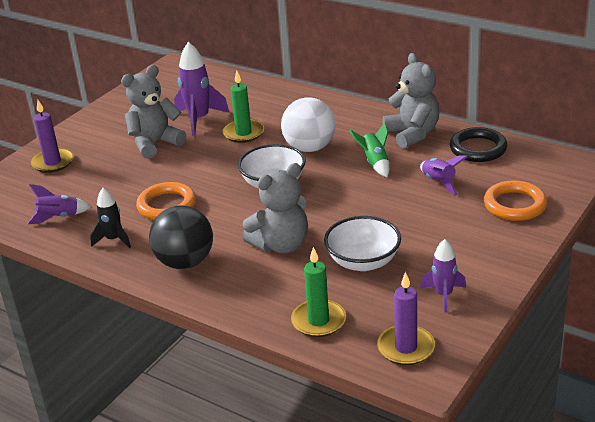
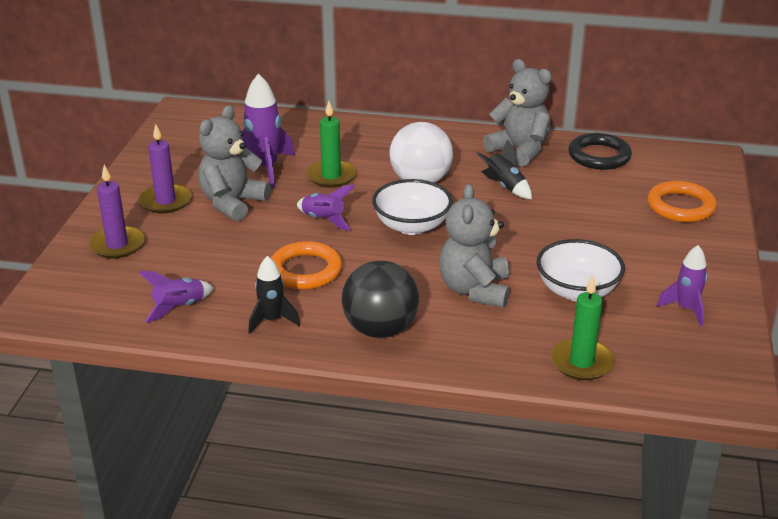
camera: 25 degrees left, 0 degrees up
grey teddy bear [242,163,308,253] -> grey teddy bear turned 150 degrees clockwise [439,184,509,308]
green rocket [350,122,389,177] -> black rocket [476,139,532,199]
purple candle [377,272,435,365] -> purple candle moved to [139,124,192,213]
purple rocket [420,155,467,195] -> purple rocket moved to [297,185,355,231]

